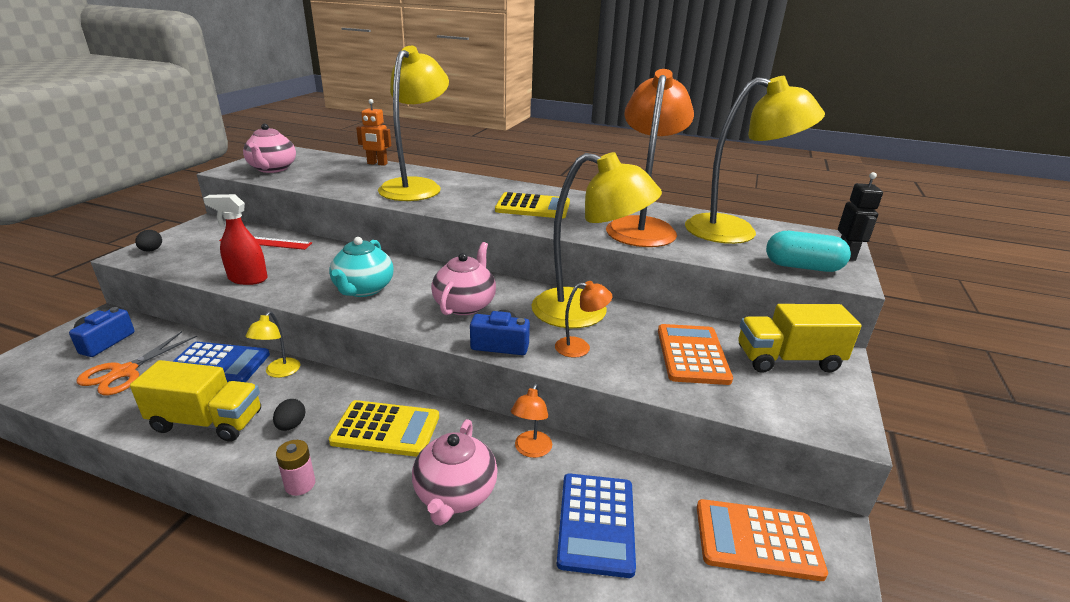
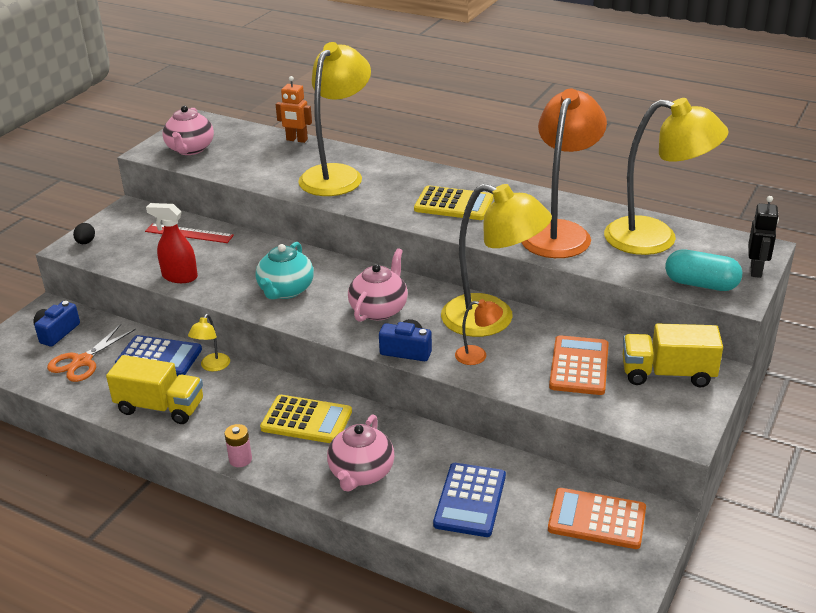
camera: 10 degrees right, 5 degrees up
black egg [273,399,306,431] -> none
orange lamp [511,384,552,458] -> none

